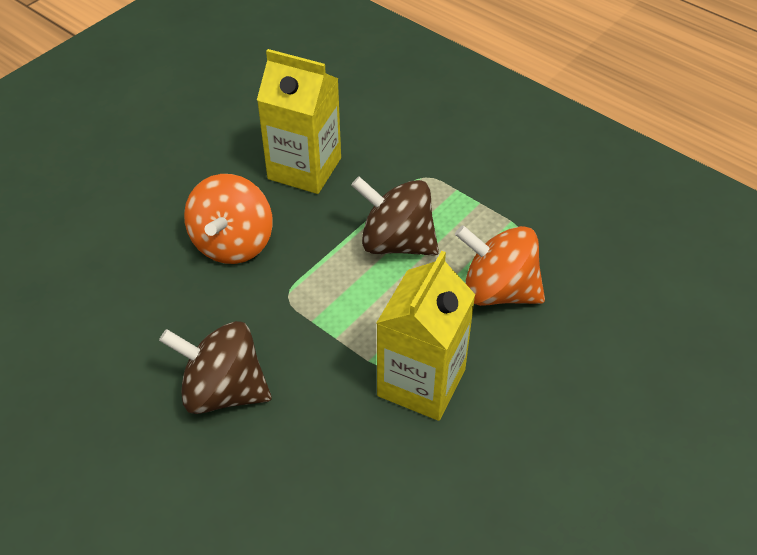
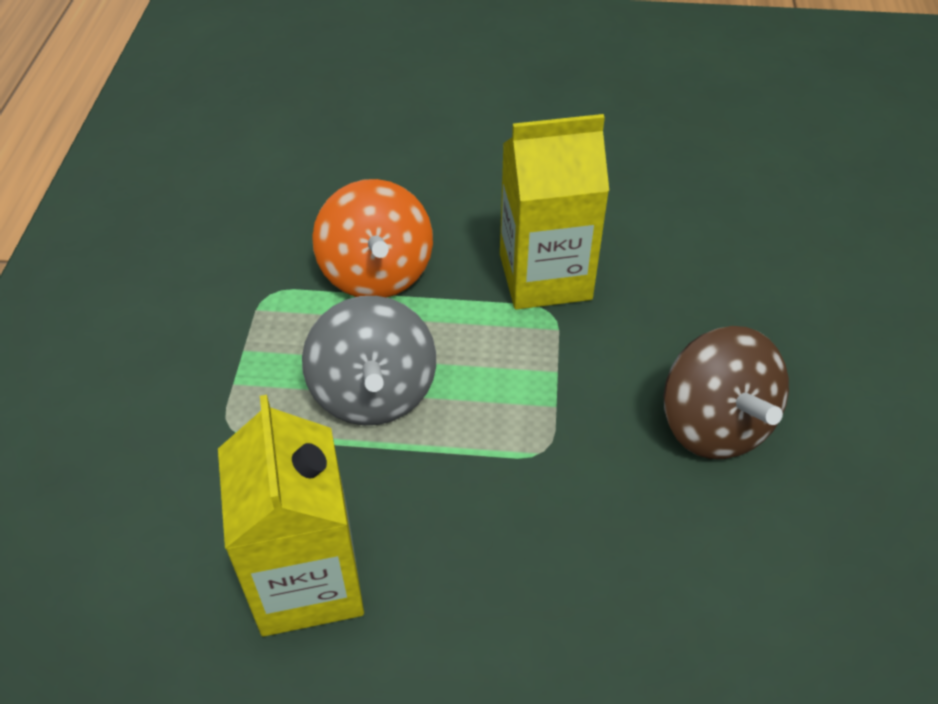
camera: 125 degrees left, 0 degrees up
orange spinning top [184,174,273,264] -> none
brown spinning top [351,177,439,256] -> grey spinning top [302,296,436,425]

